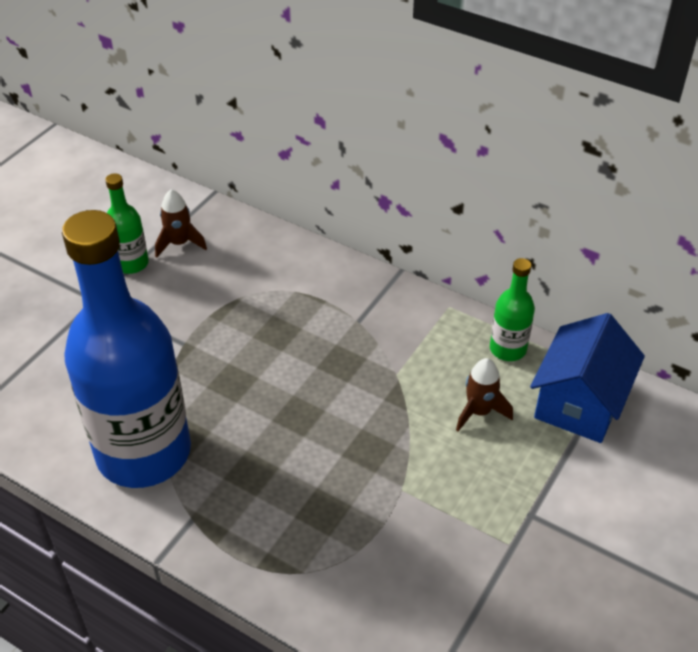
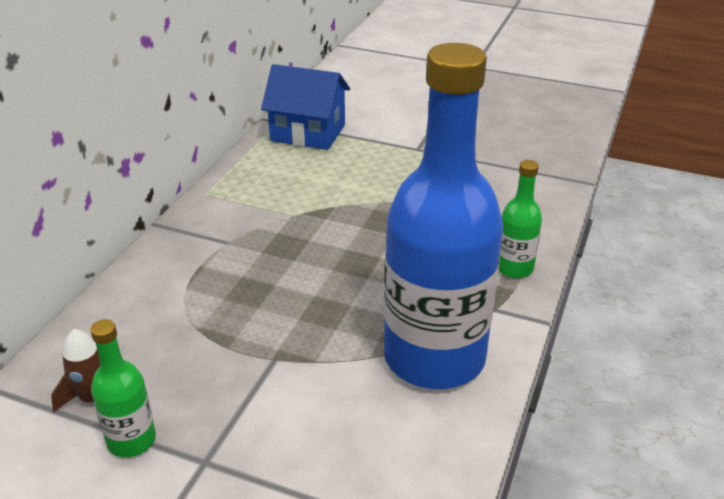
camera: 100 degrees left, 10 degrees down
brown rocket [456,358,513,431] -> none
green bottle [490,258,535,361] -> green bottle moved to [499,160,542,278]

